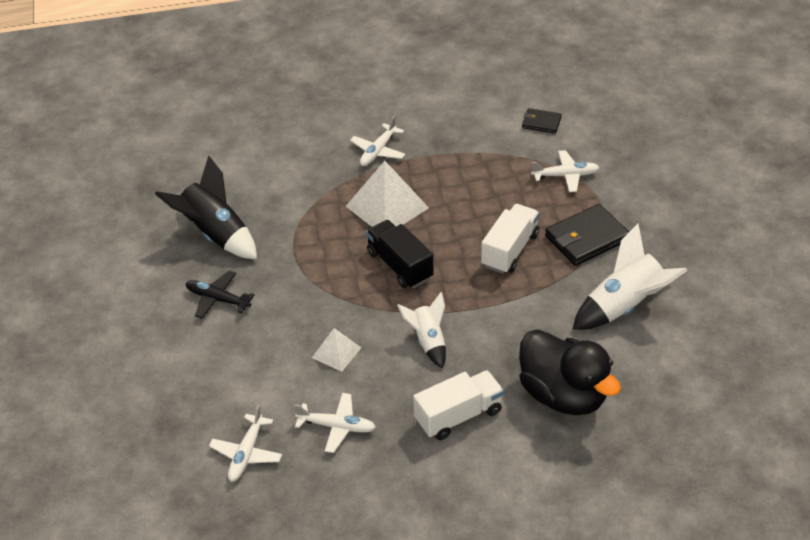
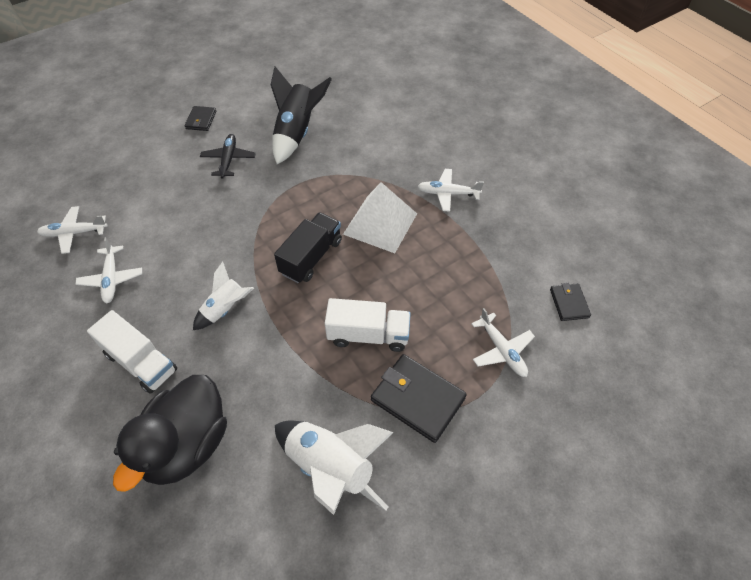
camera: 65 degrees right, 10 degrees up
white pyramid [312,328,361,372] -> none
none -> black wallet [185,106,216,131]

